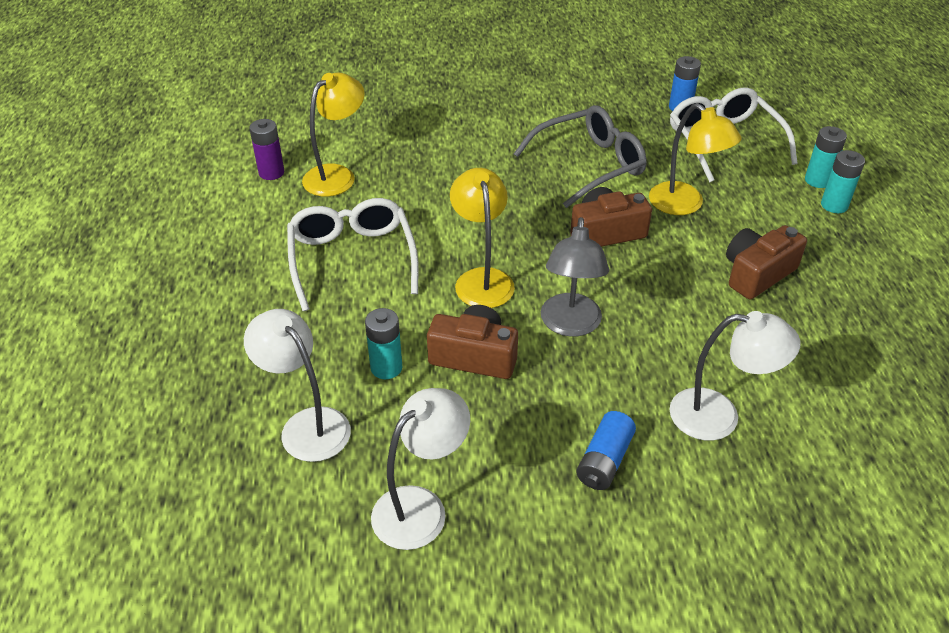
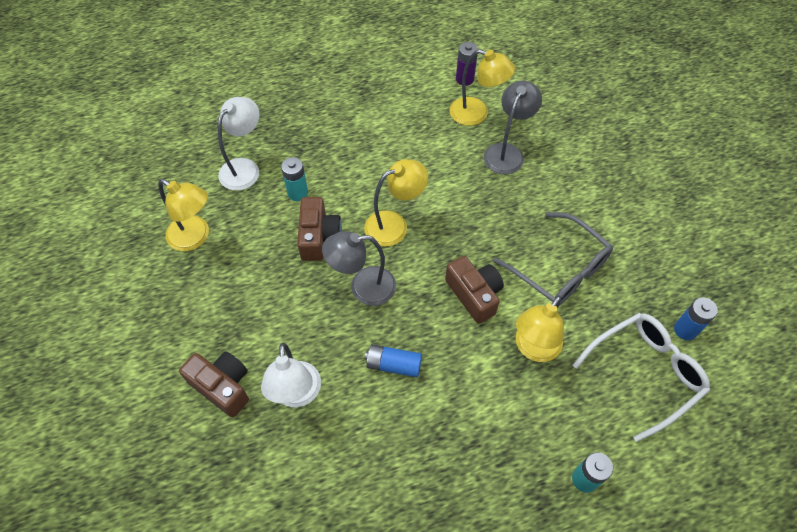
camera: 75 degrees right, 15 degrees up
white glasses [287,198,419,311] -> none
white lamp [371,388,470,550] -> yellow lamp [158,179,209,251]
blue battery [576,411,636,490] -> blue battery moved to [364,344,422,377]
brown camera [726,225,807,299] -> brown camera moved to [179,352,249,417]
turquoise battery [805,126,847,188] -> none
none -> grey lamp [484,81,542,174]

